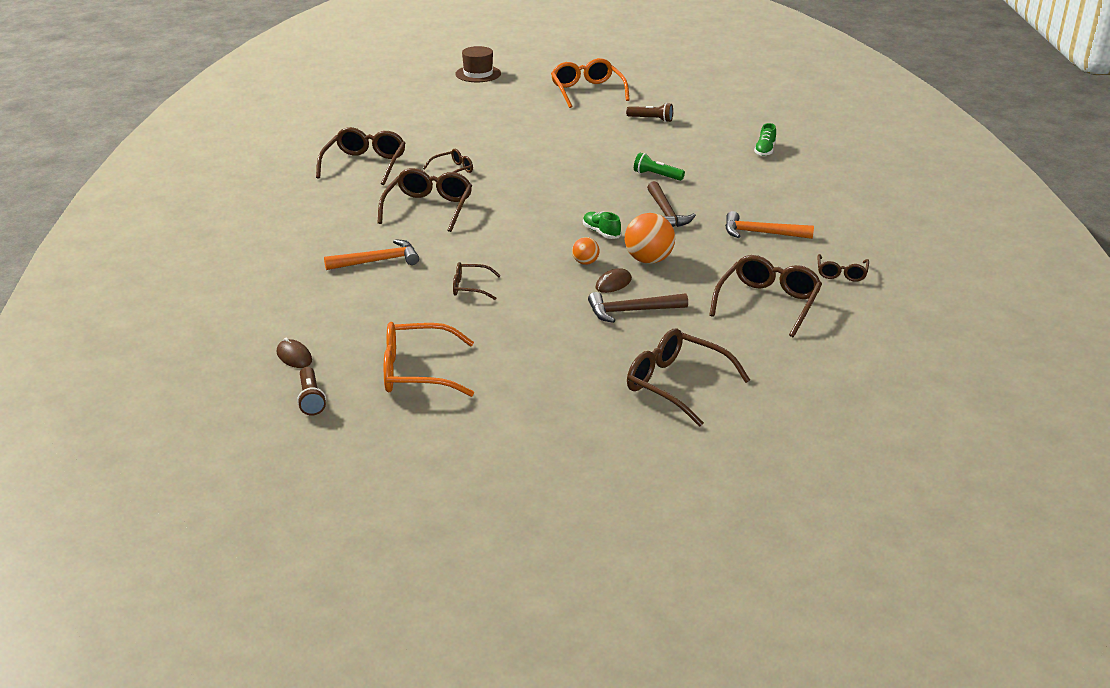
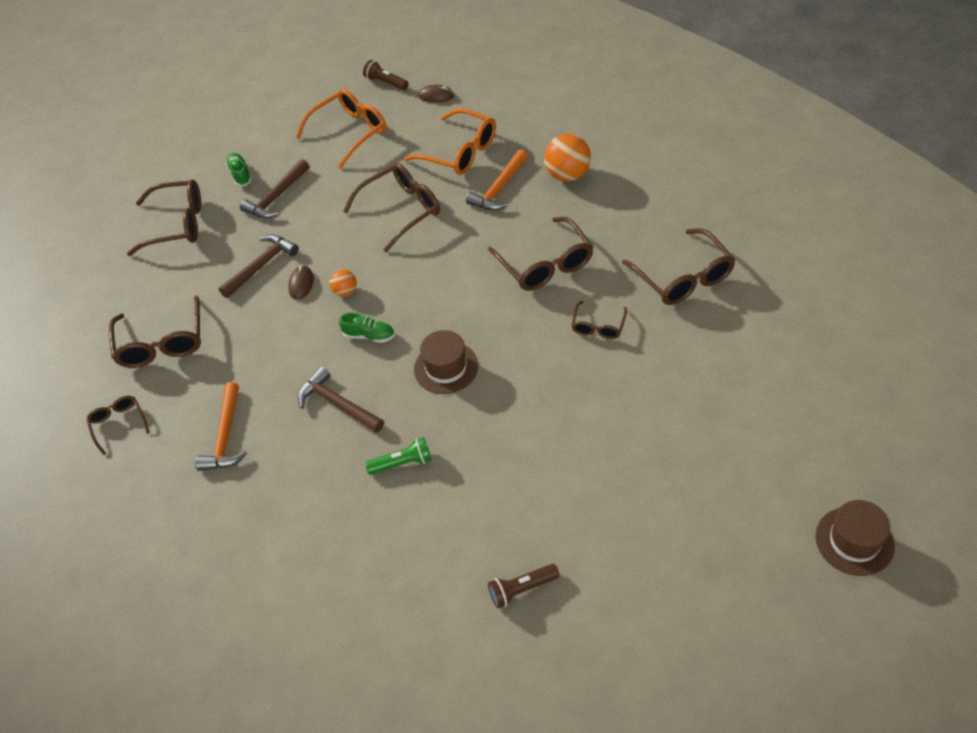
camera: 145 degrees right, 20 degrees up
brown glasses [453,262,501,300] -> brown glasses [343,163,440,252], size x1.81
orange glasses [551,58,630,108] -> orange glasses moved to [404,108,496,175]
orange ball [625,213,675,264] -> orange ball moved to [544,134,591,181]
orange hammer [725,211,814,239] -> orange hammer turned 120 degrees clockwise [195,382,247,471]
green shoe [754,123,776,156] -> green shoe moved to [226,153,252,186]
none -> brown hammer [240,159,310,219]
none -> brown hat [414,330,478,394]

